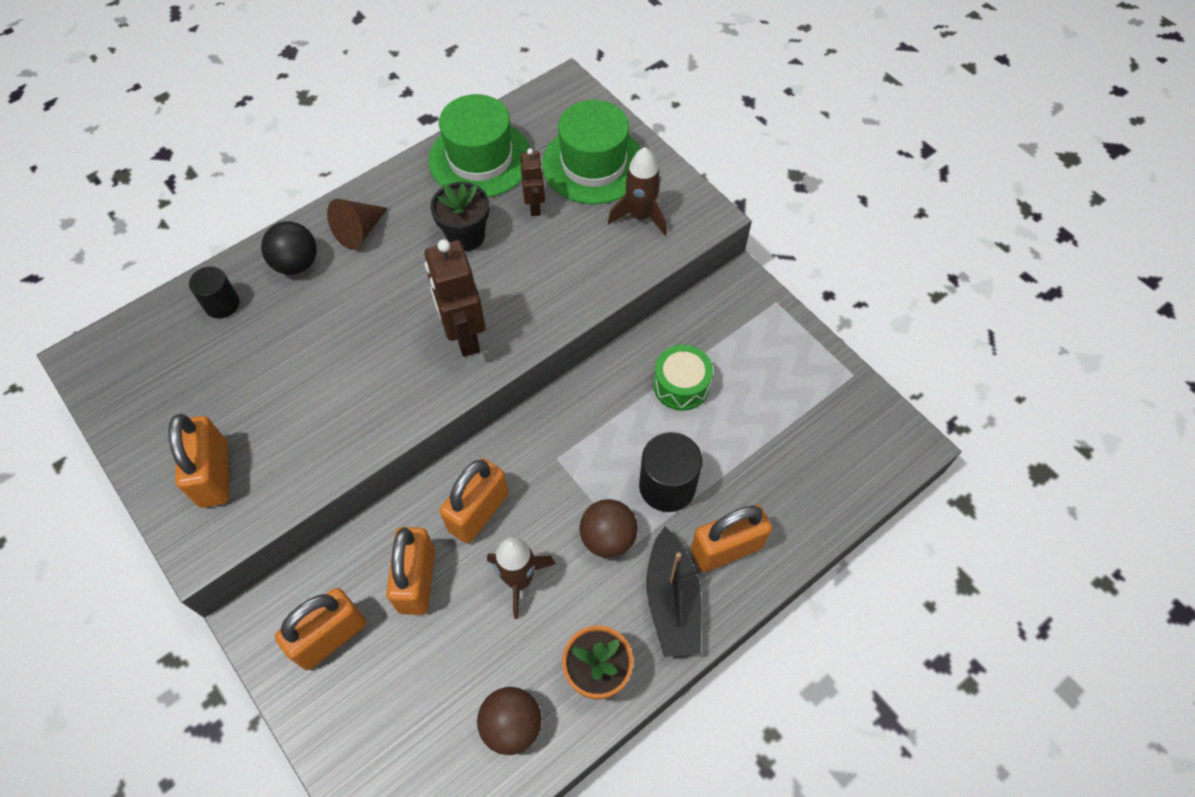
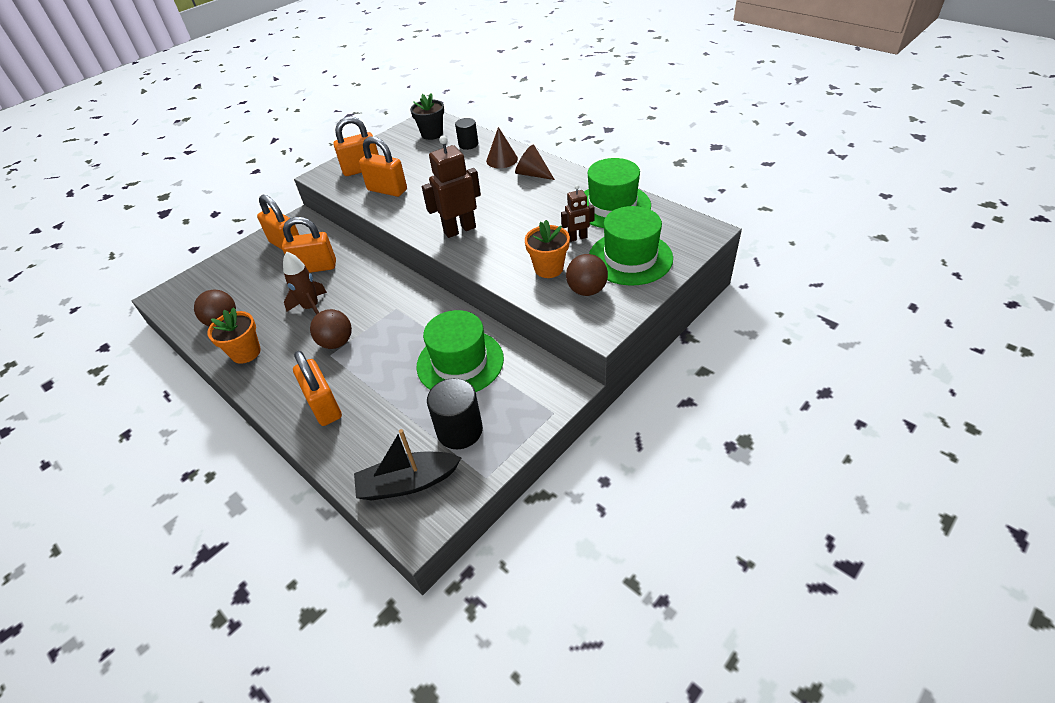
camera: 85 degrees right, 15 degrees down
black ball [261,221,317,275] -> brown cone [486,127,518,168]
black flower pot [430,182,489,251] -> black flower pot moved to [410,93,444,140]
orange padlock [440,458,509,543] -> orange padlock moved to [359,136,407,197]
brown rocket [608,147,667,235] -> brown ball [566,254,608,296]
black cylinder [639,432,702,512] -> black cylinder moved to [427,378,483,449]
black boat [647,527,702,657] -> black boat moved to [354,429,461,500]
green drum [653,345,713,411] -> green hat [416,310,504,392]
none -> orange flower pot [525,220,570,278]

